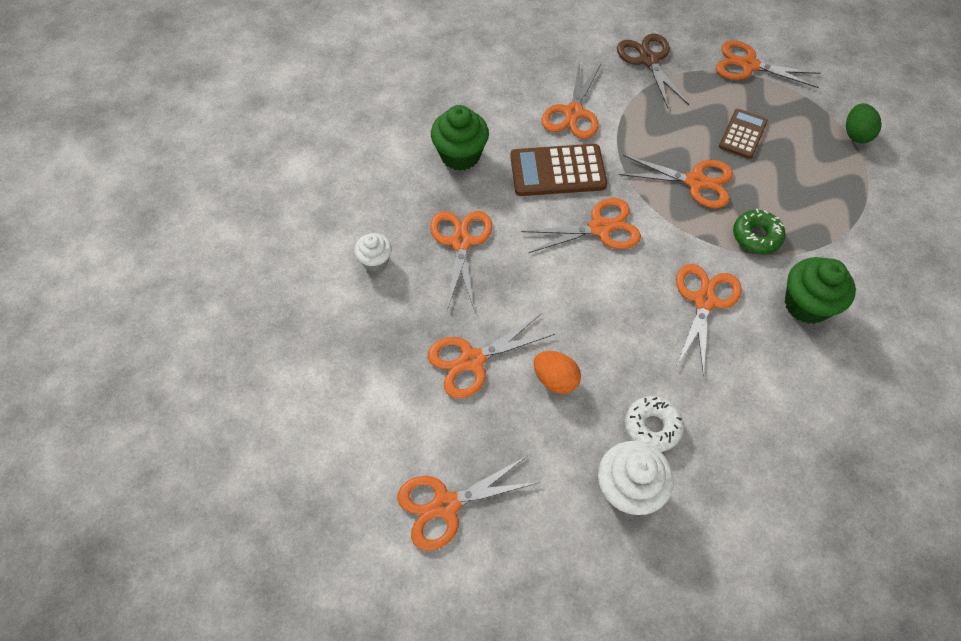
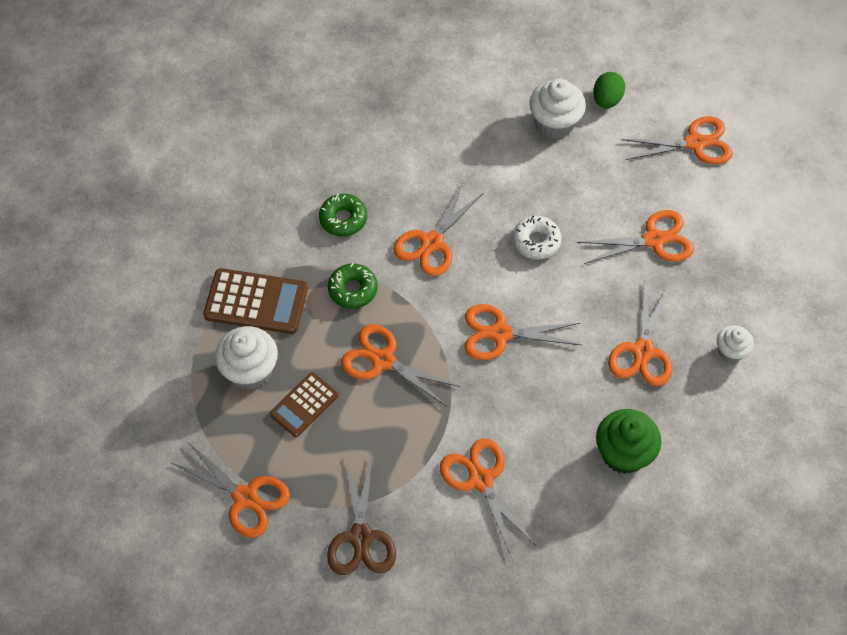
camera: 165 degrees left, 0 degrees up
brown calculator [510,144,607,196] -> brown calculator moved to [203,268,308,334]
orange egg [534,351,581,394] -> none
orange scissors [542,63,601,139] -> orange scissors turned 60 degrees counterclockwise [440,438,536,558]
white donut [625,396,684,452] -> white donut moved to [513,216,562,259]
green cupcake [785,257,856,324] -> green donut [319,194,367,237]
green egg [846,103,882,143] -> green egg moved to [593,72,625,108]
none -> white cupcake [215,326,278,390]

